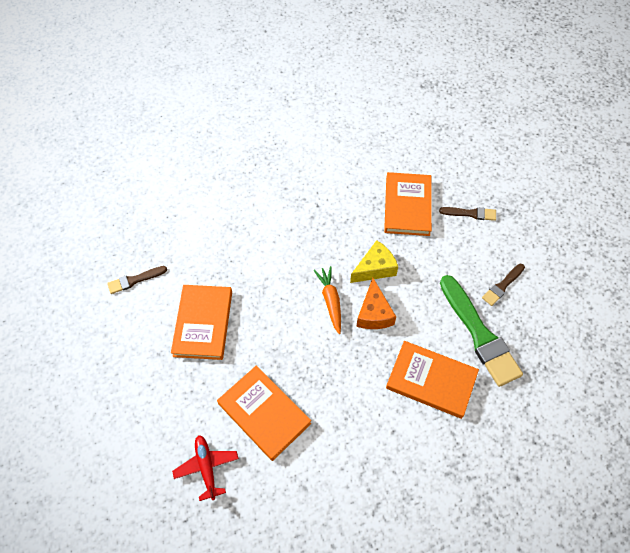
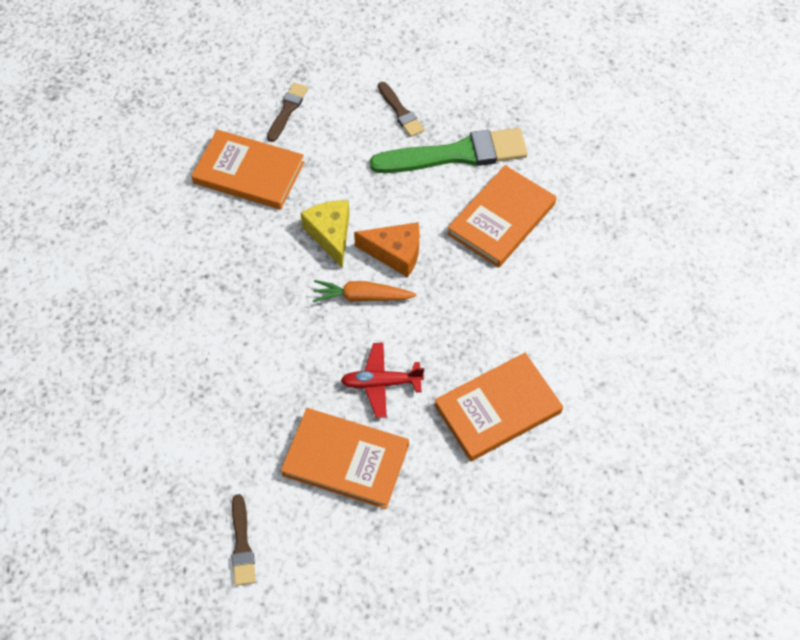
camera: 75 degrees left, 0 degrees up
red plane [172,435,239,501] -> red plane moved to [341,343,424,418]

